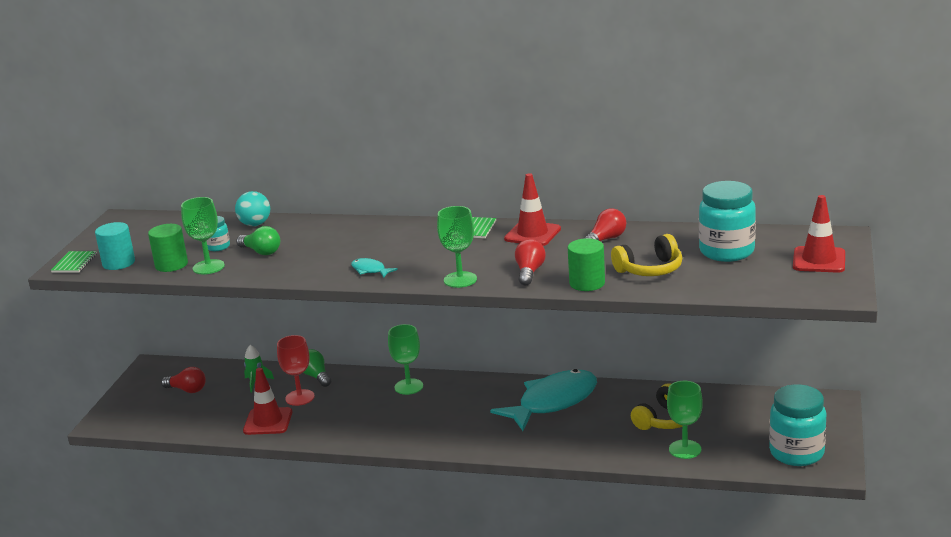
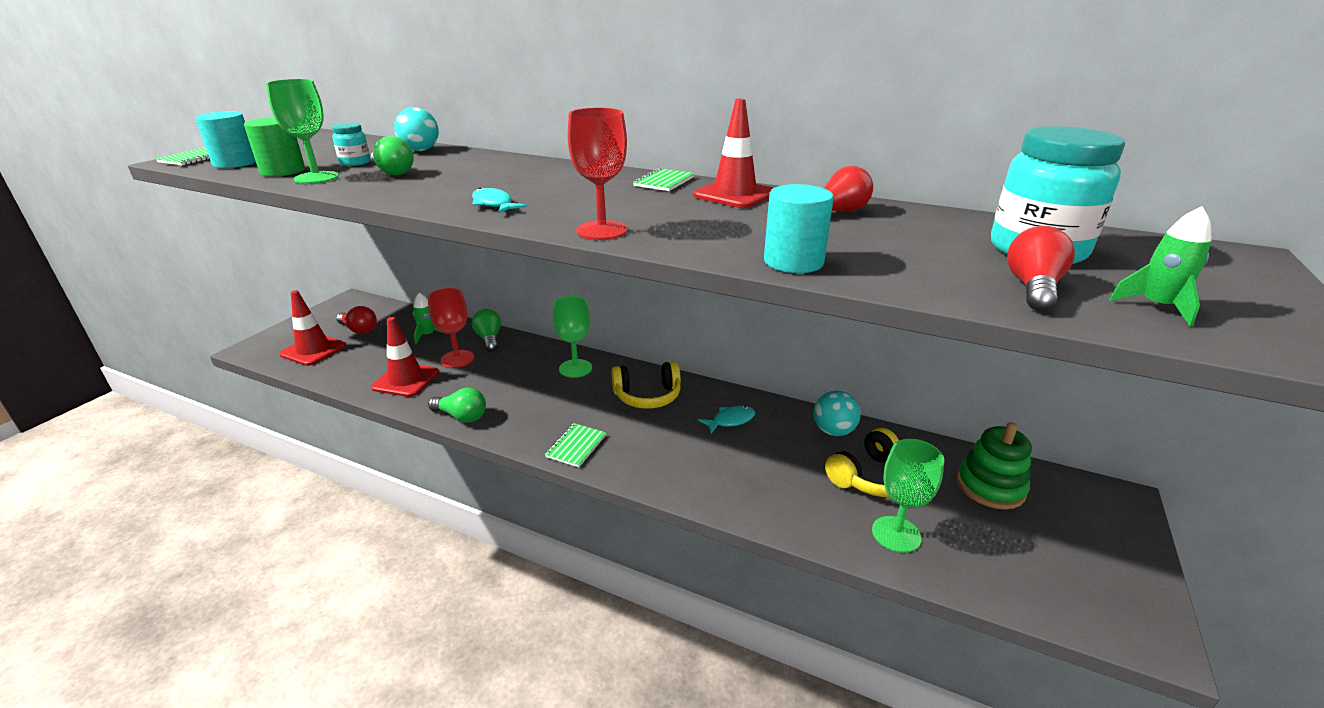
camera: 10 degrees right, 5 degrees up
green goblet [437,206,477,288] -> red goblet [568,108,628,240]
turquoise fish [490,369,597,431] -> turquoise fish [698,406,755,434], size x0.40
red light bulb [515,239,546,286] -> red light bulb moved to [1007,226,1075,311]
green cylinder [568,238,605,291] -> turquoise cylinder [764,184,834,273]
yellow headphones [611,234,682,276] -> yellow headphones moved to [611,361,681,409]
turquoise jar [769,384,826,466] -> none
red traffic cone [793,195,845,273] -> red traffic cone moved to [280,290,346,366]
none -> green light bulb [428,388,486,423]
none -> green notebook [545,423,606,467]
none -> turquoise ball [813,391,861,436]
none -> green stacking toy [957,422,1032,509]
none -> green rocket [1109,206,1212,326]

